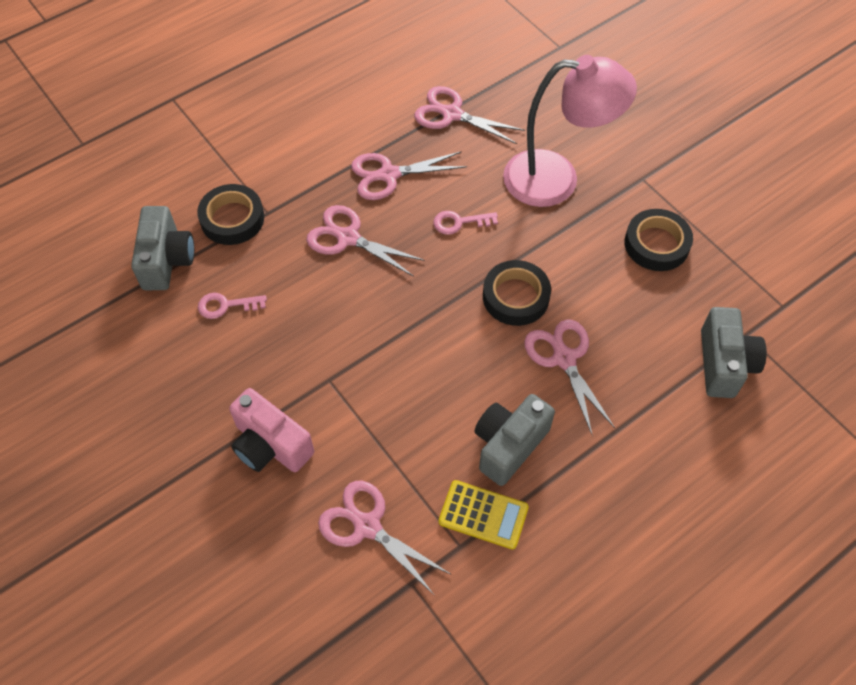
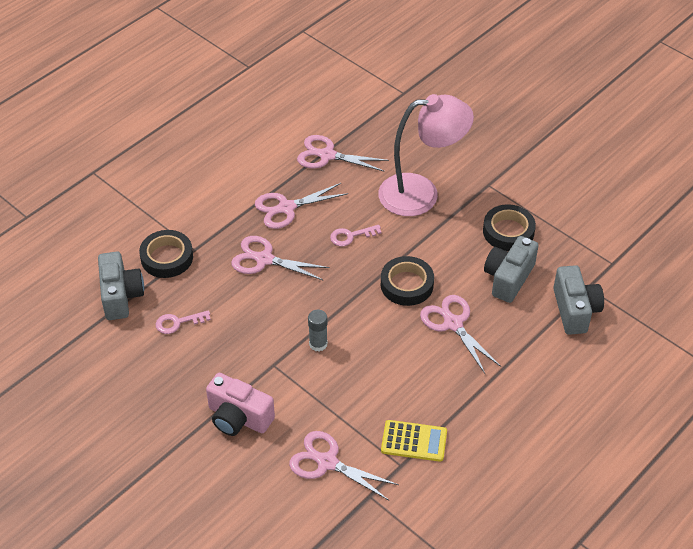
camera: 10 degrees left, 10 degrees down
grey camera [474,394,555,486] -> grey camera moved to [484,236,539,303]
none -> grey glue stick [308,310,328,352]

